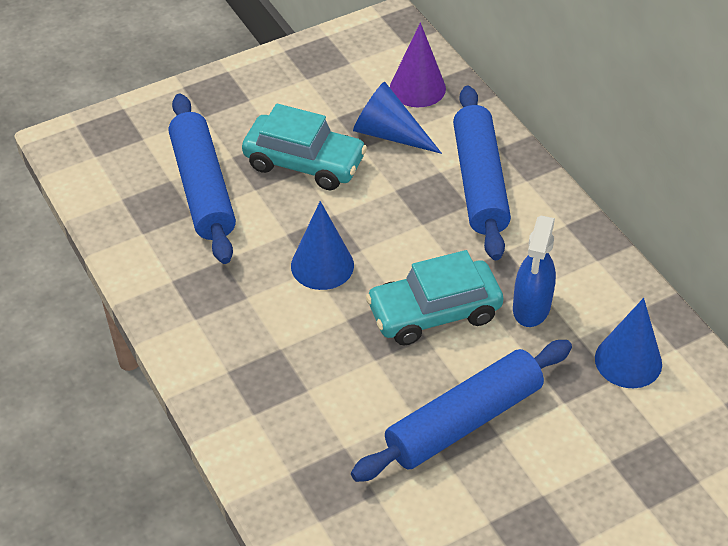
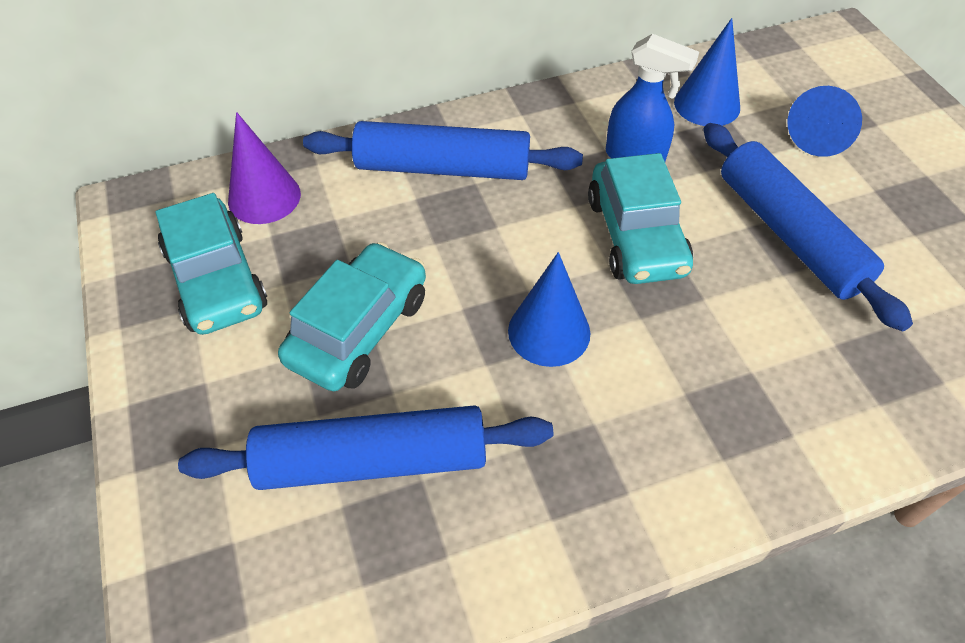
camera: 80 degrees left, 5 degrees up
blue cone [353,82,442,154] -> blue cone moved to [788,86,862,157]
none -> turquoise car [156,193,267,335]

